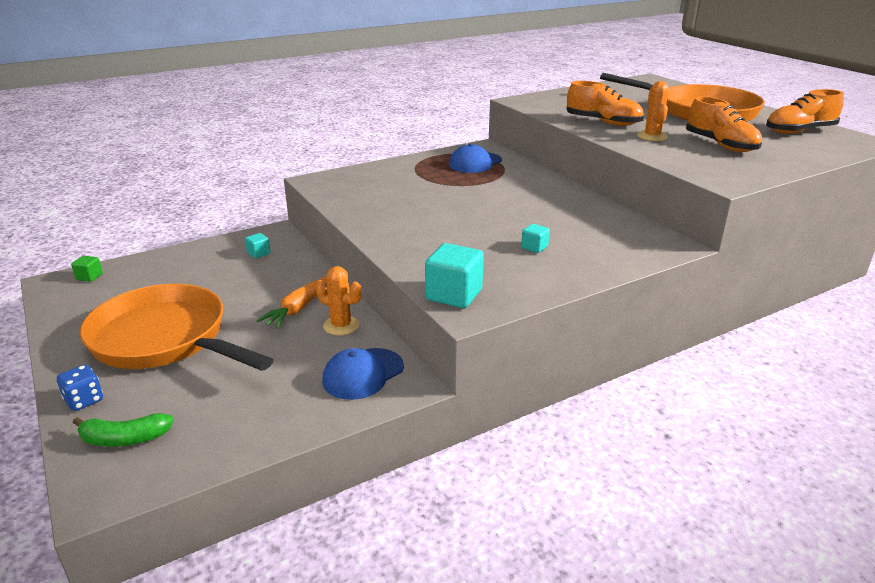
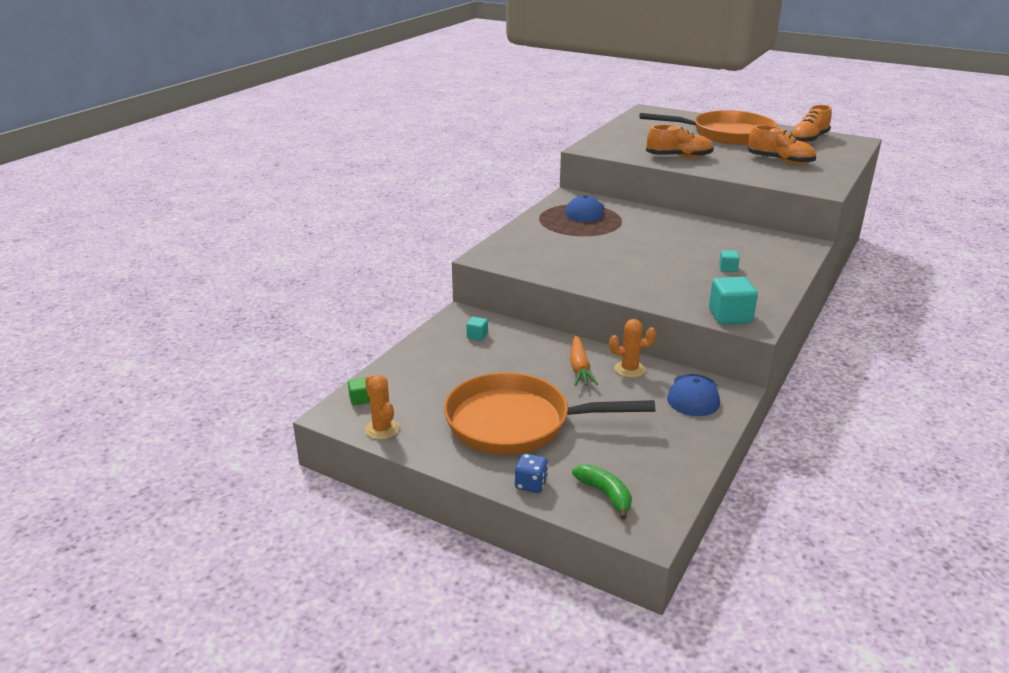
camera: 30 degrees left, 0 degrees up
green banana [73,413,174,447] -> green banana turned 90 degrees counterclockwise [572,464,632,520]
orange cactus [637,81,669,141] -> orange cactus moved to [365,375,399,440]

